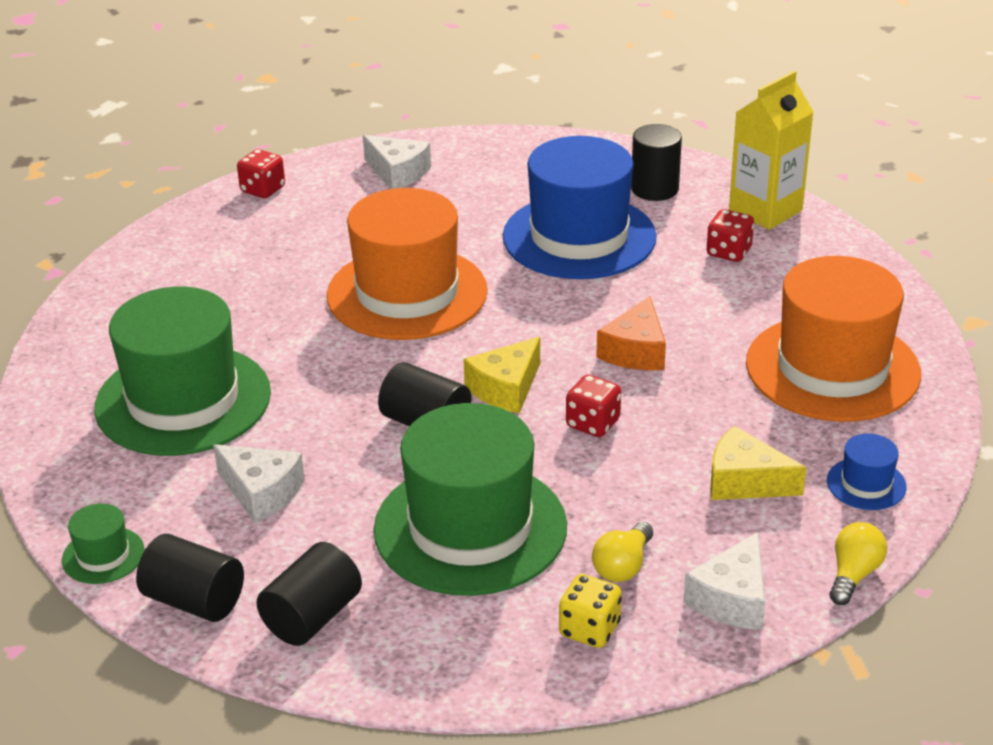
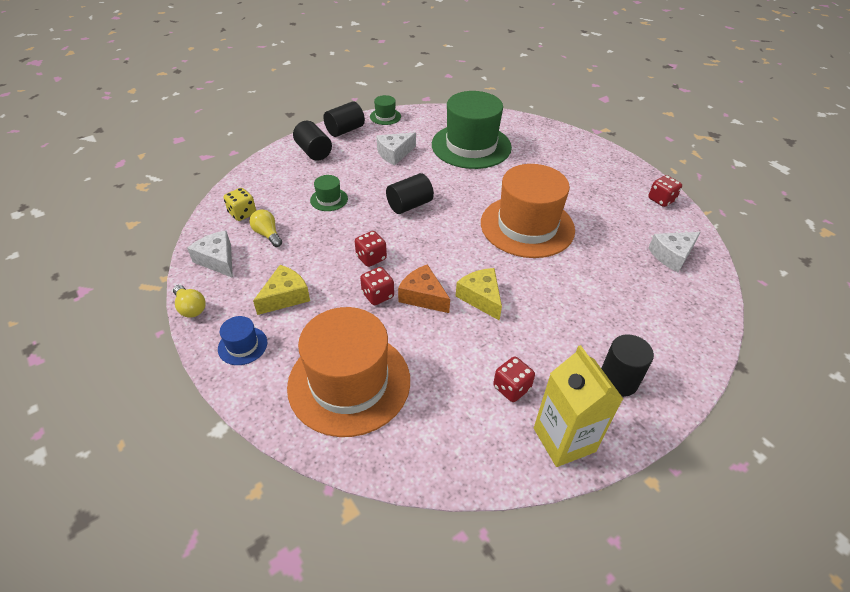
camera: 110 degrees right, 10 degrees up
green hat [374,403,567,596] -> green hat [310,175,348,211], size x0.42
yellow cheese [464,337,540,414] -> yellow cheese moved to [456,268,502,321]
blue hat [503,136,657,279] -> none
none -> red dice [360,267,394,305]

